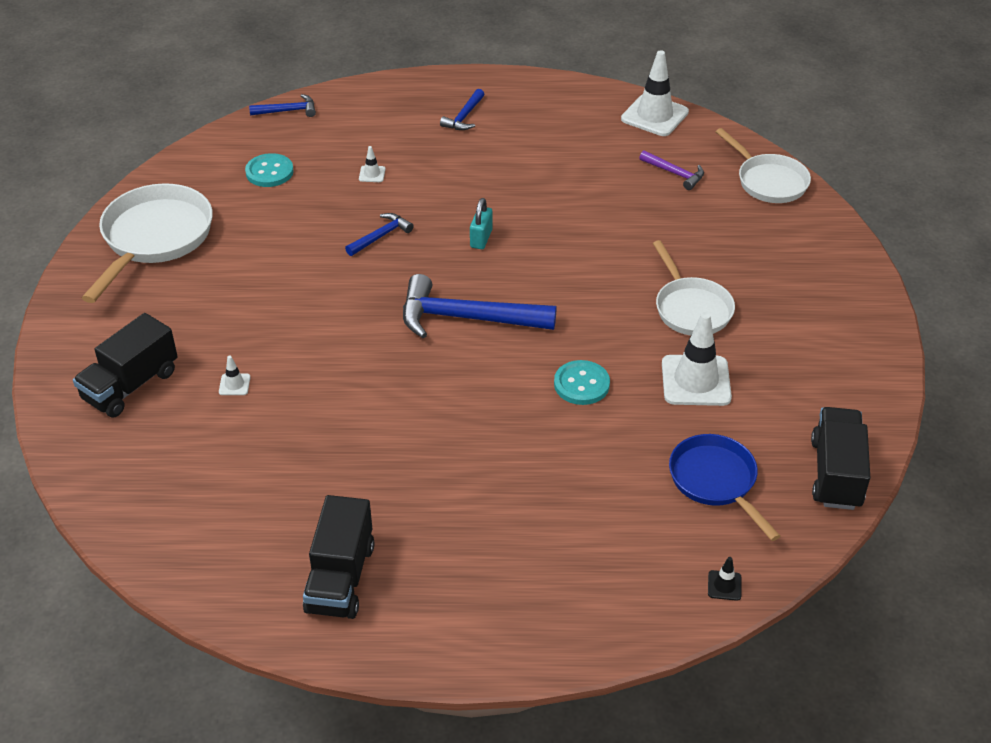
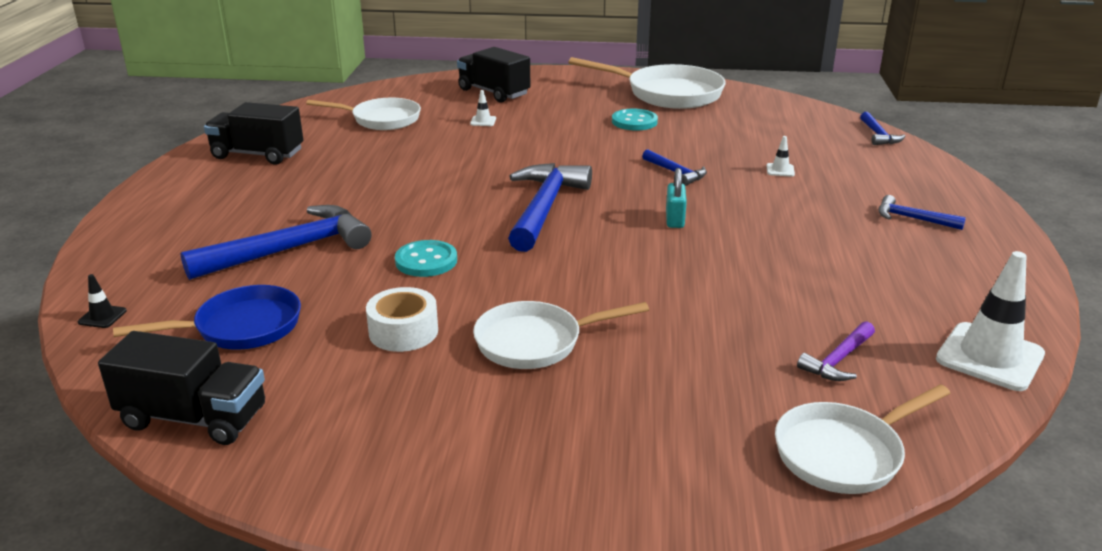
camera: 95 degrees right, 15 degrees down
turquoise button [245,153,294,187] -> turquoise button moved to [612,109,658,131]
turquoise padlock [470,198,493,249] -> turquoise padlock turned 75 degrees clockwise [666,168,687,228]
white traffic cone [662,312,732,406] -> white tape [366,287,438,352]
none -> blue hammer [181,205,371,280]
none -> white pan [306,98,421,130]

